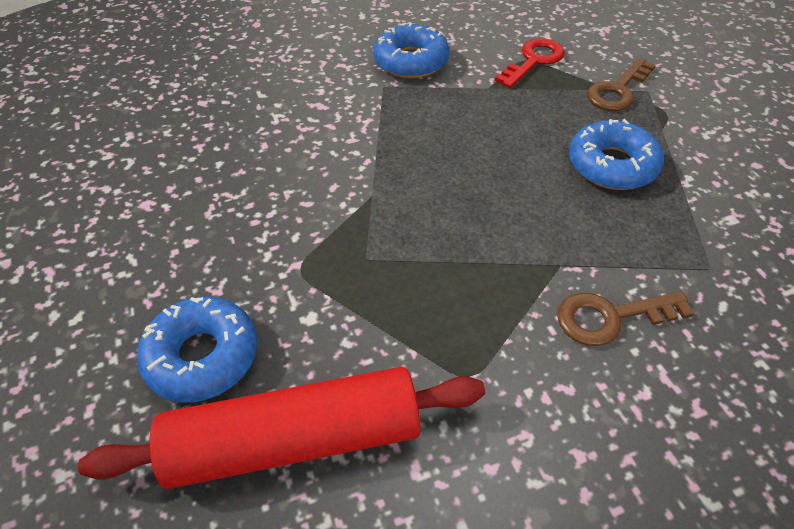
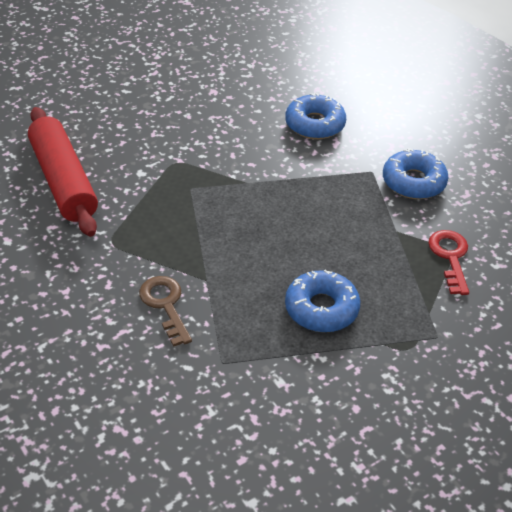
camera: 75 degrees right, 5 degrees down
blue donut [137,296,257,403] -> blue donut moved to [285,93,346,139]
red key [495,38,565,88] -> red key turned 120 degrees counterclockwise [428,230,469,295]
brown key [587,58,656,111] -> none

